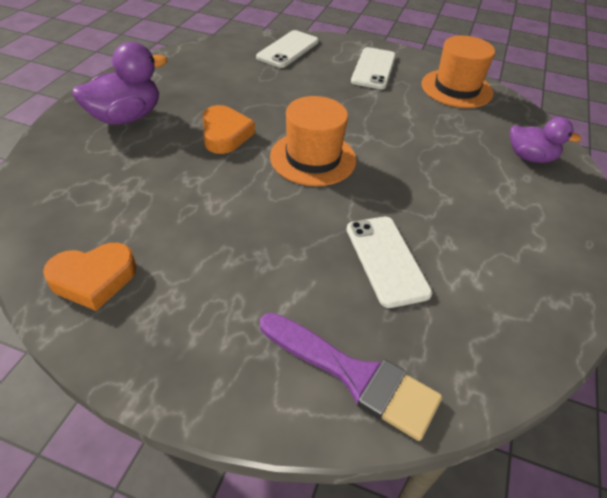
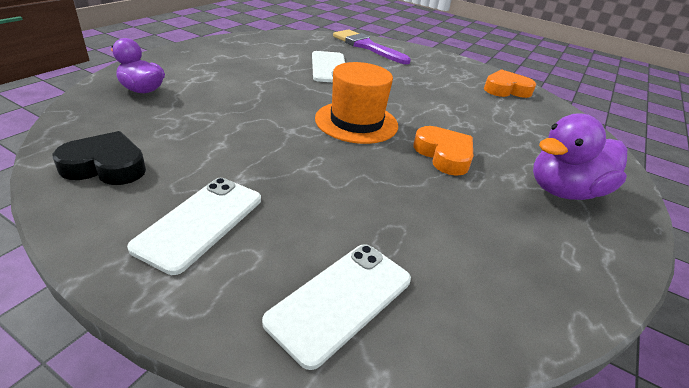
camera: 170 degrees left, 10 degrees down
orange heart [202,105,255,154] -> orange heart turned 150 degrees clockwise [413,126,473,176]
orange hat [421,35,495,108] -> black heart [53,131,146,185]

